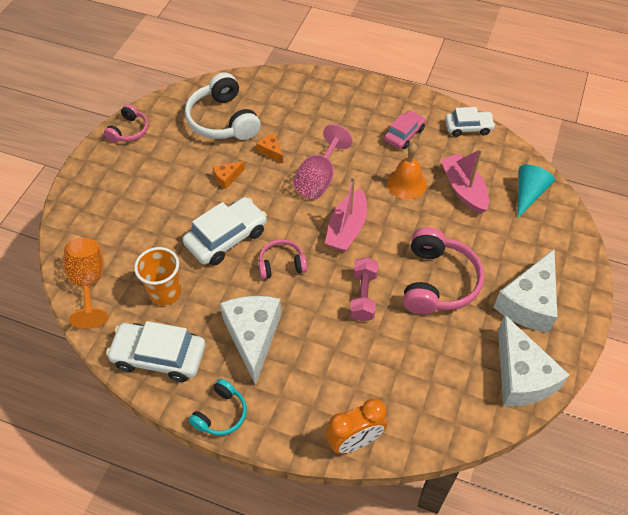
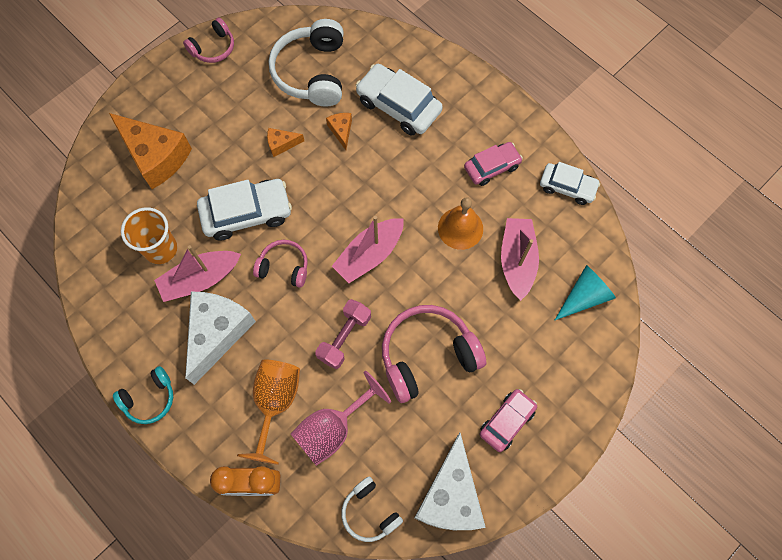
camera: 25 degrees right, 15 degrees up
orange goblet [63,238,108,329] -> orange goblet moved to [237,360,300,465]
white car [106,321,205,382] -> white car moved to [356,64,443,136]
pink goblet [293,124,353,199] -> pink goblet moved to [291,371,391,466]
pink headphones [403,227,484,314] -> pink headphones turned 150 degrees counterclockwise [382,305,486,403]
white cheese [493,249,557,333] -> pink car [480,389,537,452]
none -> orange cheese [109,113,192,189]
none -> pink boat [154,245,241,302]
none -> white headphones [341,477,403,542]

